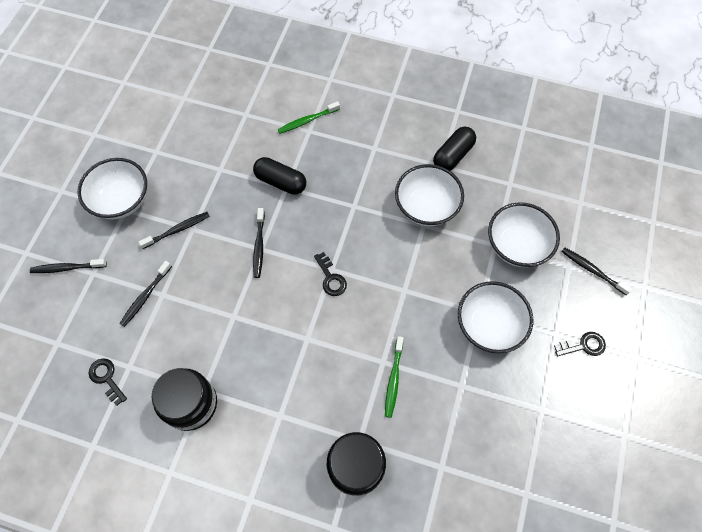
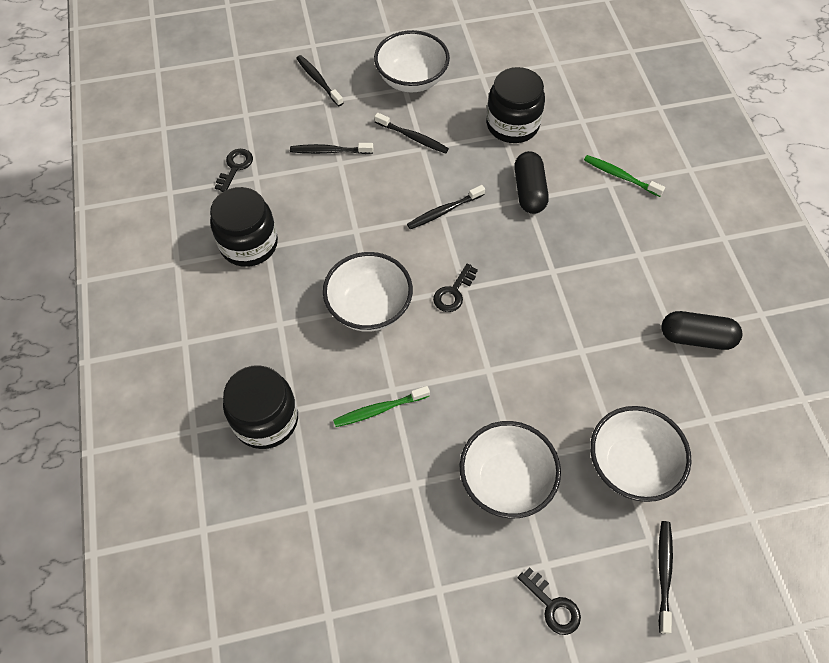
camera: 60 degrees right, 5 degrees down
white bowl [395,164,464,226] -> white bowl moved to [323,252,413,332]
none -> black jar [486,67,545,143]

